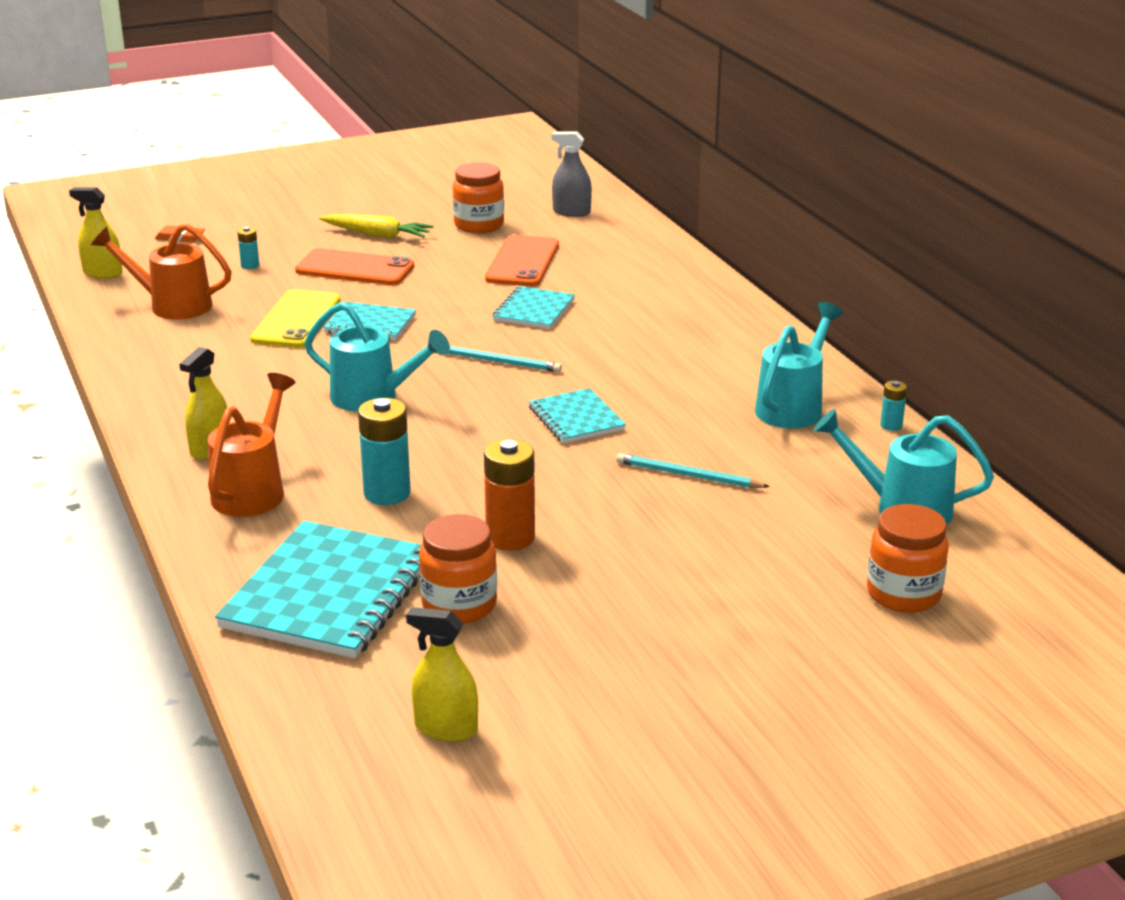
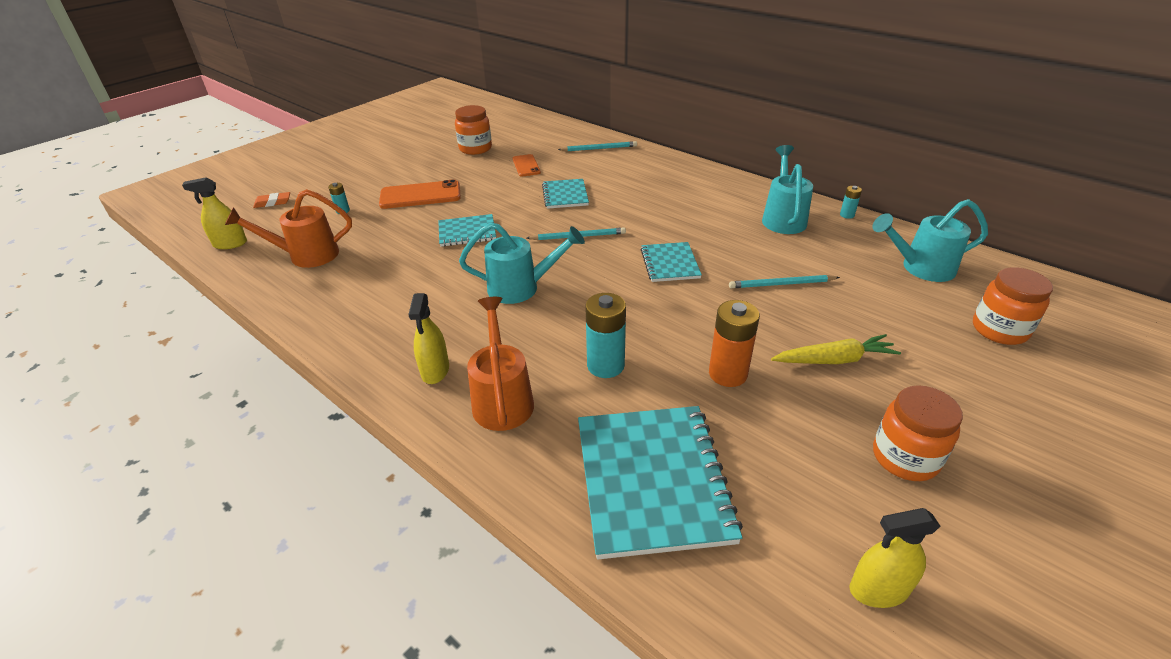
camera: 25 degrees left, 10 degrees up
yellow phone [250,289,341,348] -> none
yellow carrot [319,214,434,239] -> yellow carrot moved to [771,334,901,364]
orange jar [419,514,497,624] -> orange jar moved to [873,385,963,481]
orange phone [485,235,559,286] -> orange phone [513,154,541,177], size x0.59
turquoise notebook [529,388,626,443] -> turquoise notebook turned 45 degrees clockwise [640,242,702,282]
grey spray bottle [551,131,592,217] -> none
none -> turquoise pencil [558,141,637,151]

